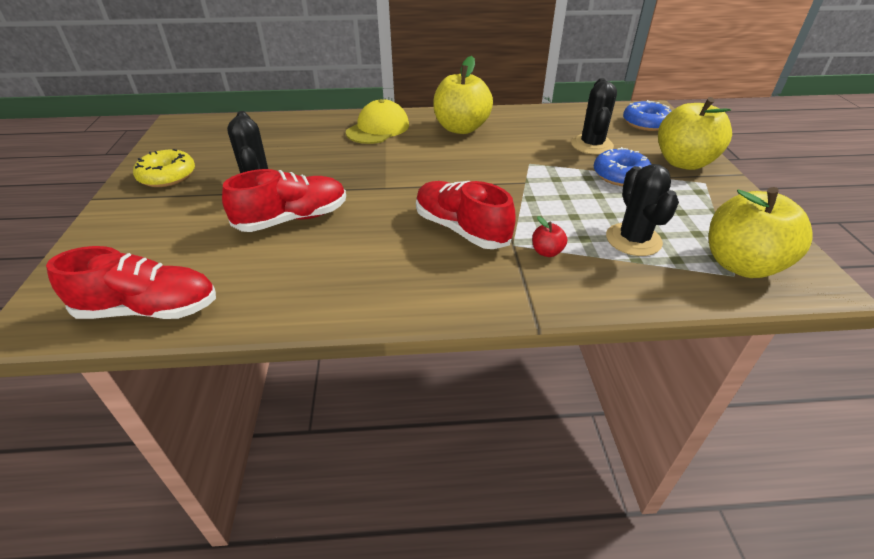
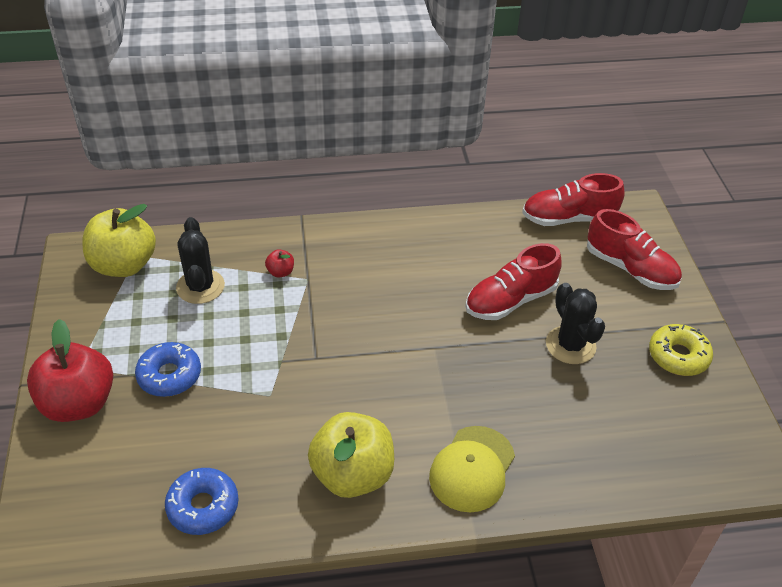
camera: 175 degrees right, 5 degrees up
red shoe [416,181,516,249] -> red shoe moved to [587,209,682,290]
black cactus [571,78,617,155] -> none
blue donut [623,100,671,131] -> blue donut moved to [165,468,239,535]
yellow apple [658,97,732,170] -> red apple [27,319,113,422]

